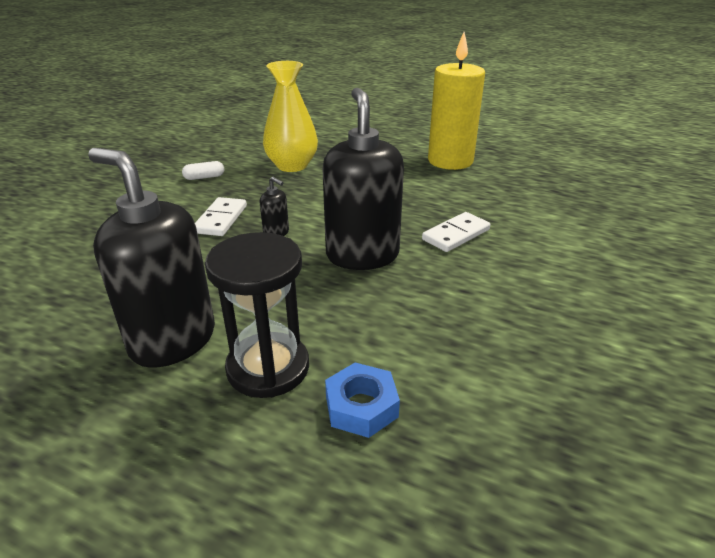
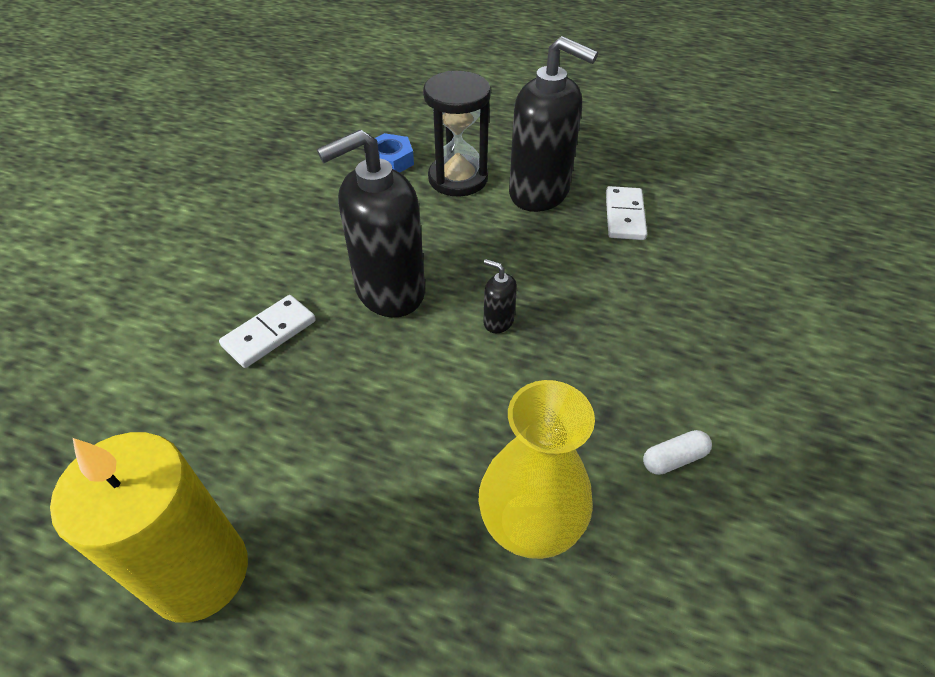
camera: 175 degrees right, 15 degrees up
white domino [195,197,247,236] -> white domino moved to [606,186,647,240]
black soap dispenser [323,88,404,270] -> black soap dispenser turned 75 degrees clockwise [317,130,425,318]

